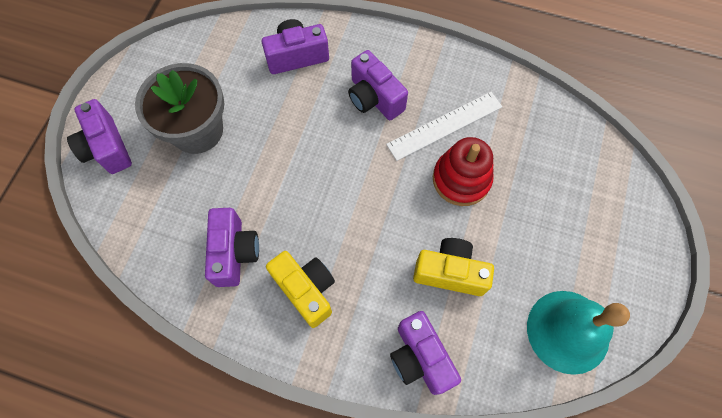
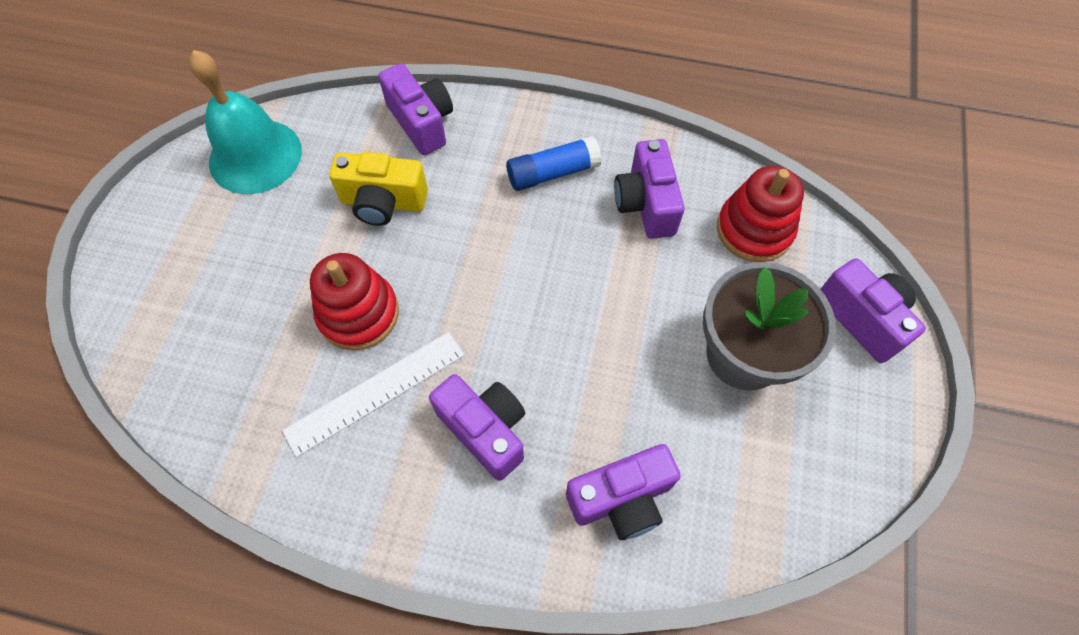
camera: 175 degrees right, 5 degrees down
yellow camera [266,251,335,328] -> blue glue stick [506,136,602,191]
none -> red stacking toy [717,166,804,262]

